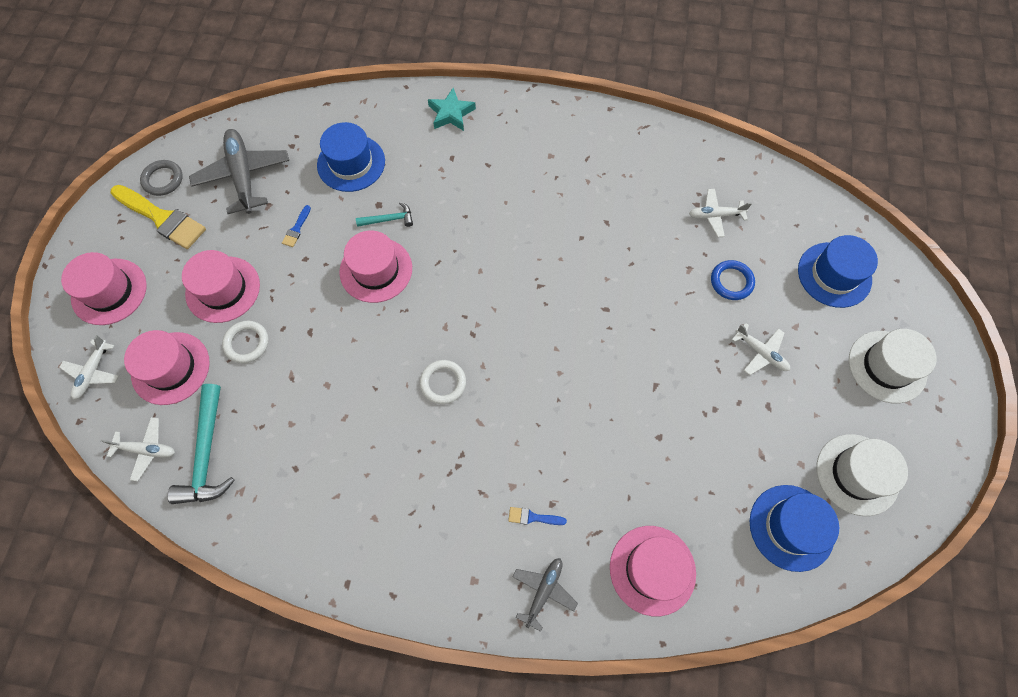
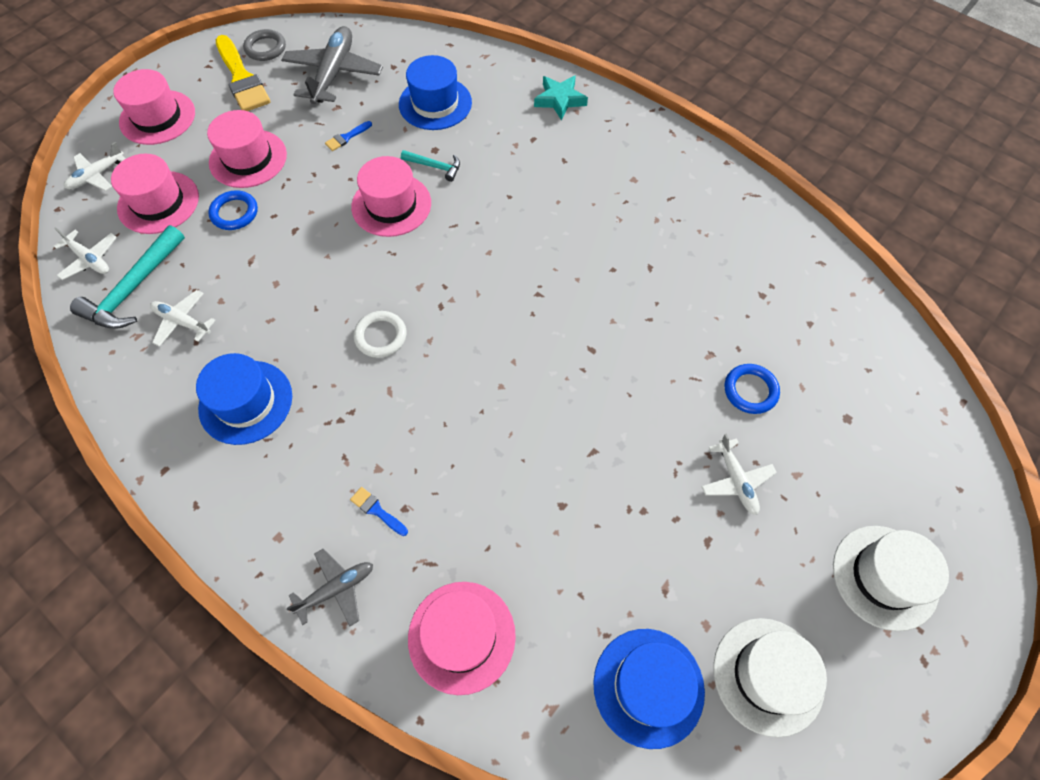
camera: 30 degrees right, 5 degrees down
white ring [222,321,269,363] -> blue ring [208,190,258,230]
white plane [689,189,752,237] -> white plane moved to [150,290,216,347]
blue hat [798,235,878,308] -> blue hat moved to [196,353,292,445]

